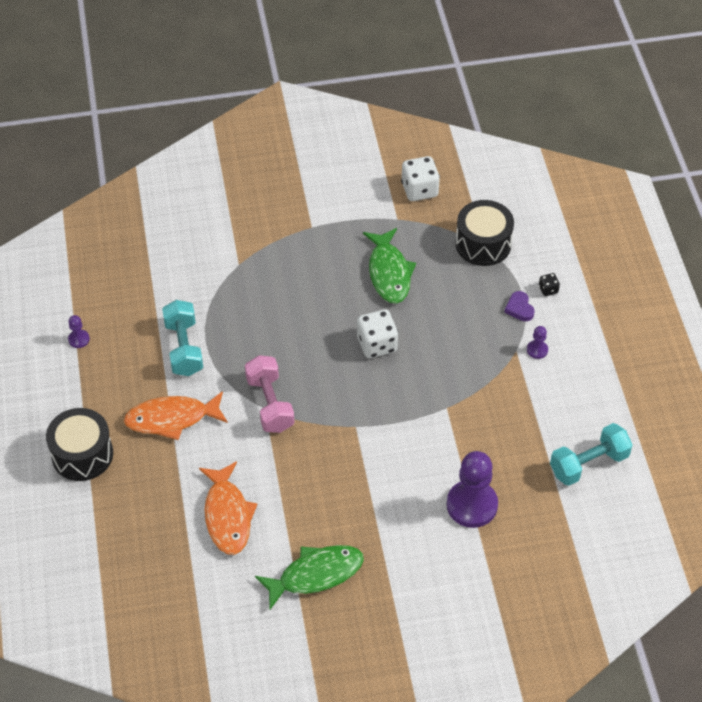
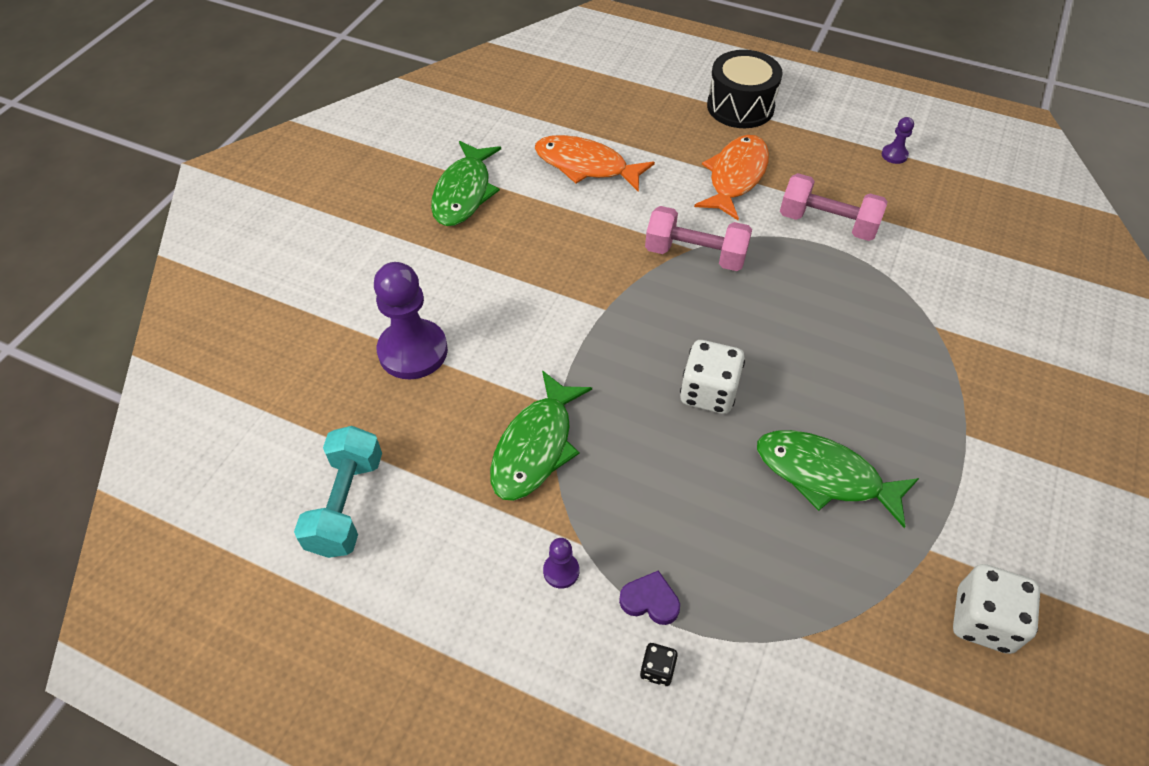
camera: 125 degrees right, 0 degrees up
turquoise dumbbell [162,300,203,376] -> pink dumbbell [780,173,887,241]
black drum [455,200,514,266] -> none
none -> green fish [490,370,592,501]

